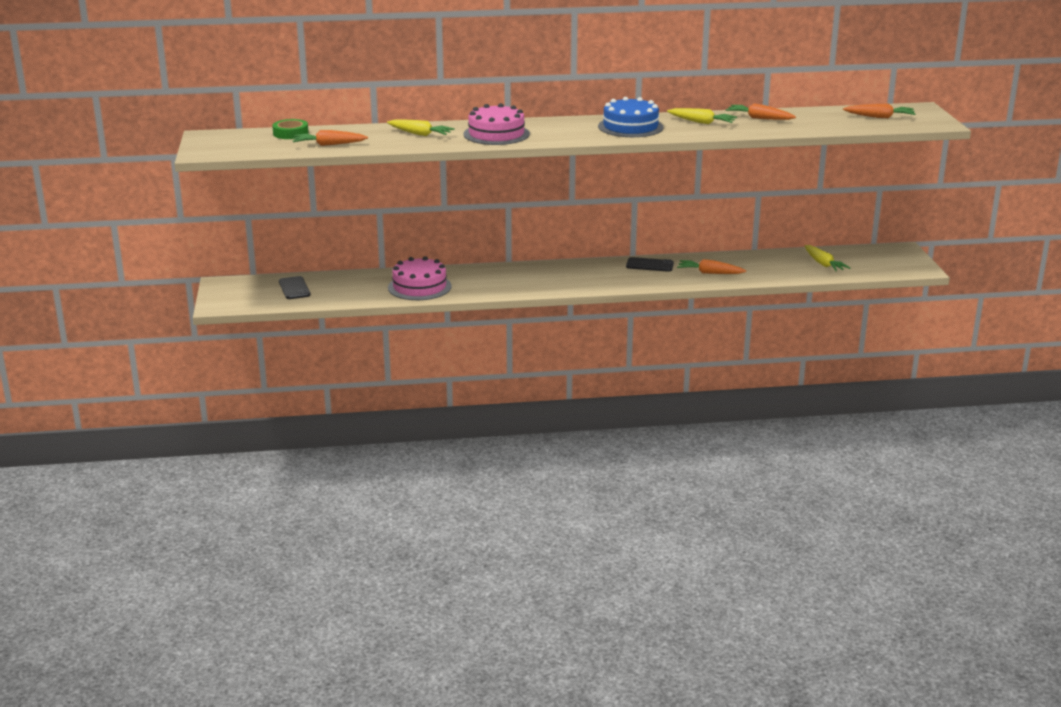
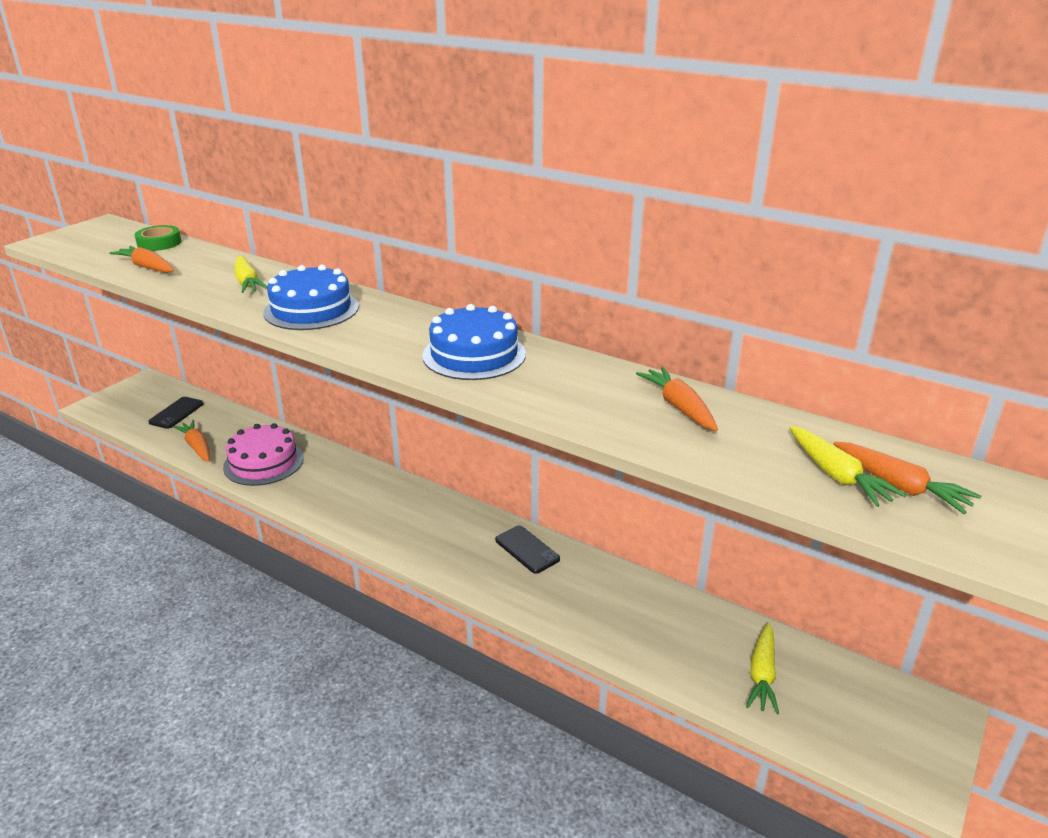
camera: 40 degrees right, 5 degrees up
pink cake [463,103,530,145] -> blue cake [263,264,359,330]
yellow carrot [667,108,737,124] -> yellow carrot moved to [790,426,906,507]
orange carrot [677,259,746,274] -> orange carrot moved to [173,420,210,462]

